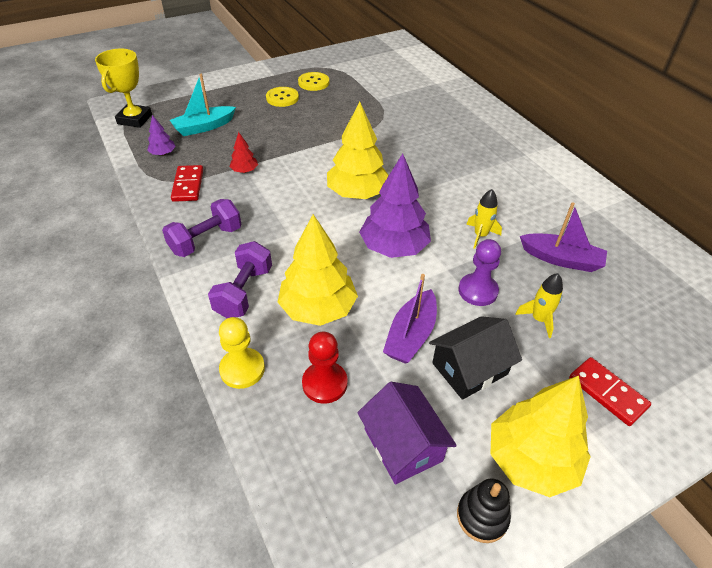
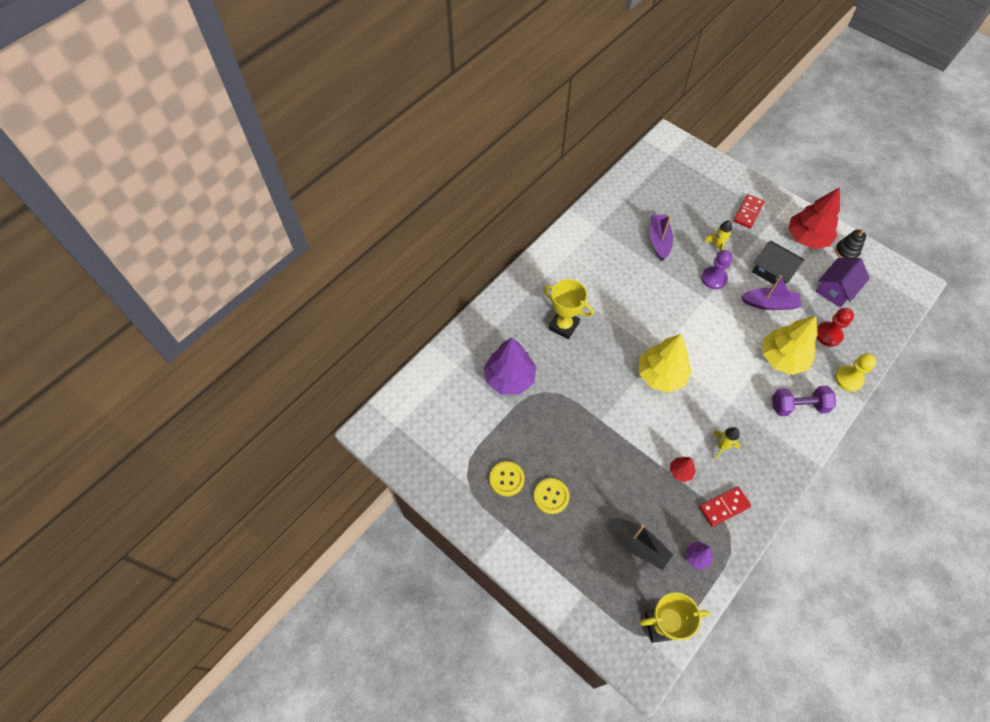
camera: 110 degrees left, 15 degrees up
purple dumbbell [162,199,241,257] -> none
turquoise boat [170,74,236,136] -> black boat [609,518,673,570]
purple tree [359,154,431,258] -> purple tree moved to [484,337,537,395]
yellow rocket [466,189,502,249] -> yellow rocket moved to [713,427,740,459]
yellow tree [490,376,591,497] -> red tree [788,187,840,249]
none -> yellow trophy [543,279,594,339]

